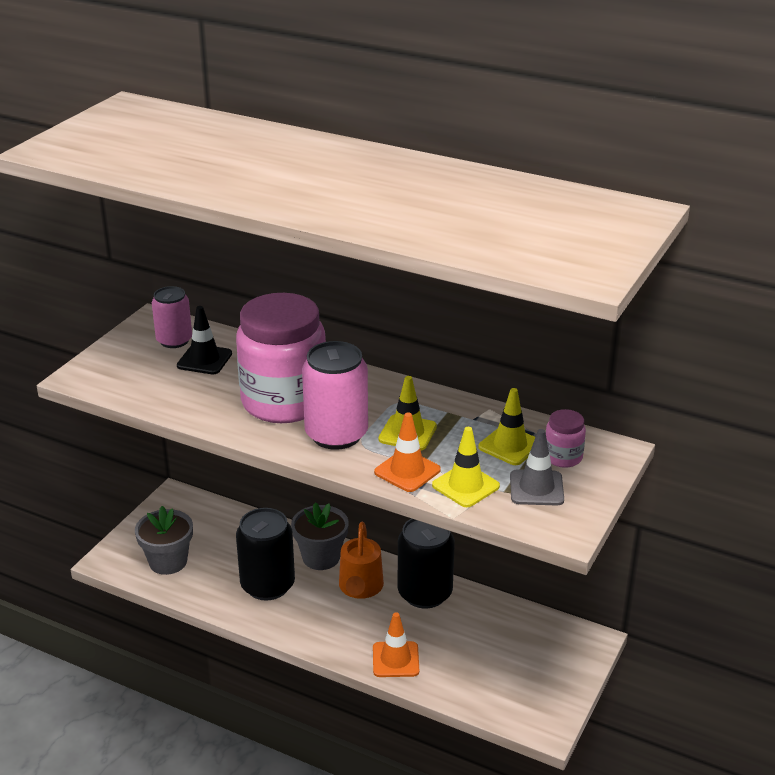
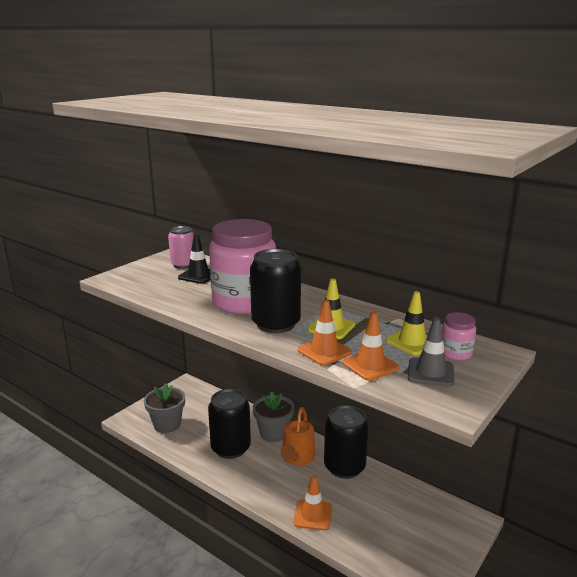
camera: 10 degrees right, 10 degrees down
pink can [302,341,368,450] -> black can [250,249,301,333]
yellow traffic cone [432,427,500,507] -> orange traffic cone [342,311,399,381]

